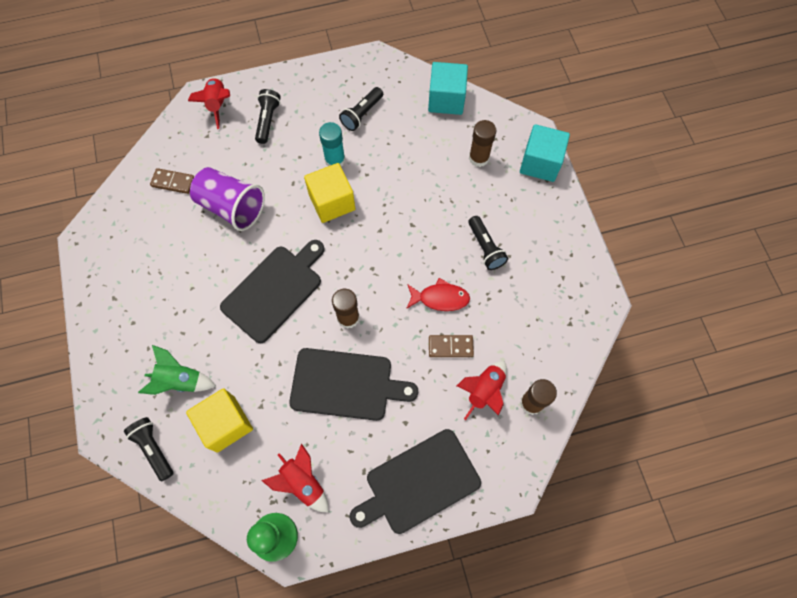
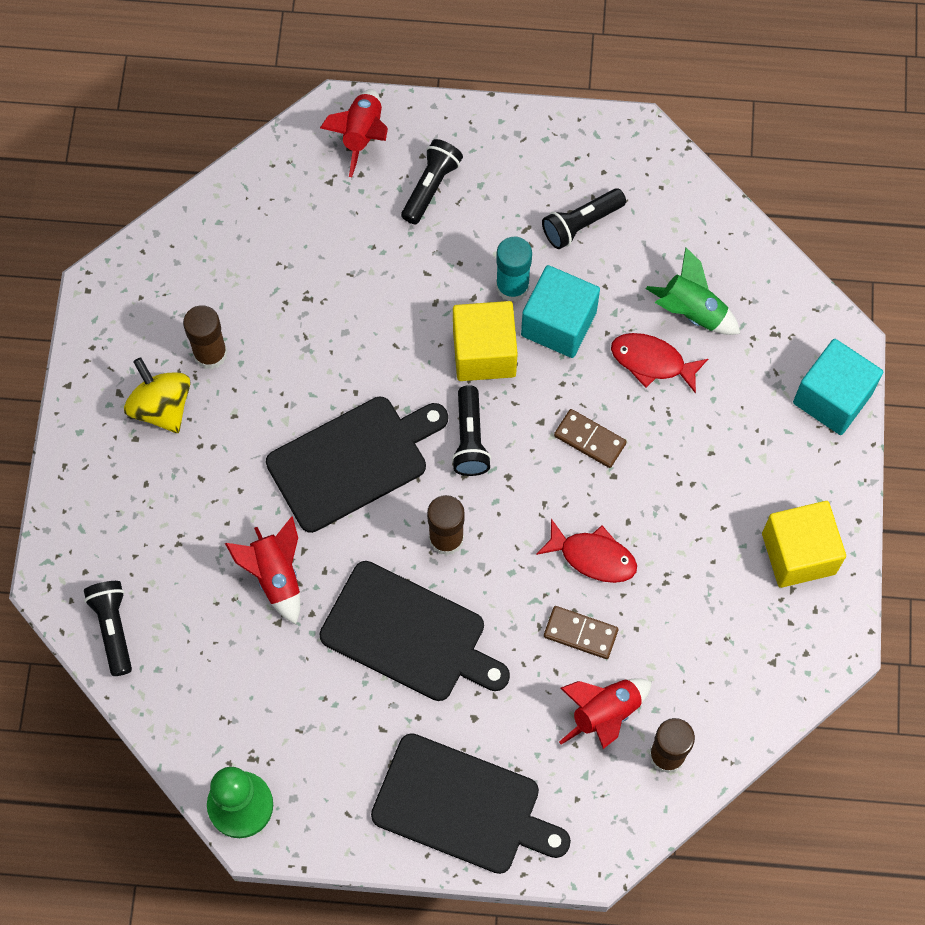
camera: 20 degrees right, 0 degrees up
green rocket [138,345,216,395] -> green rocket moved to [646,247,740,335]
brown domino [150,168,194,194] -> brown domino moved to [554,409,627,468]
yellow cube [186,388,253,453] -> yellow cube moved to [762,501,846,588]
purple cup [190,167,265,231] -> none
red rocket [261,444,328,512] -> red rocket moved to [225,516,300,624]
black cutting board [349,429,481,534] -> black cutting board turned 150 degrees counterclockwise [371,733,571,874]
turquoise cube [428,62,468,115] -> turquoise cube moved to [521,265,600,358]
black flashlight [468,216,508,270] -> black flashlight moved to [452,385,491,476]
brown glue stick [469,120,496,167] -> brown glue stick moved to [183,305,227,370]
none -> yellow spinning top [124,357,191,433]
none -> red fish [611,333,708,393]

